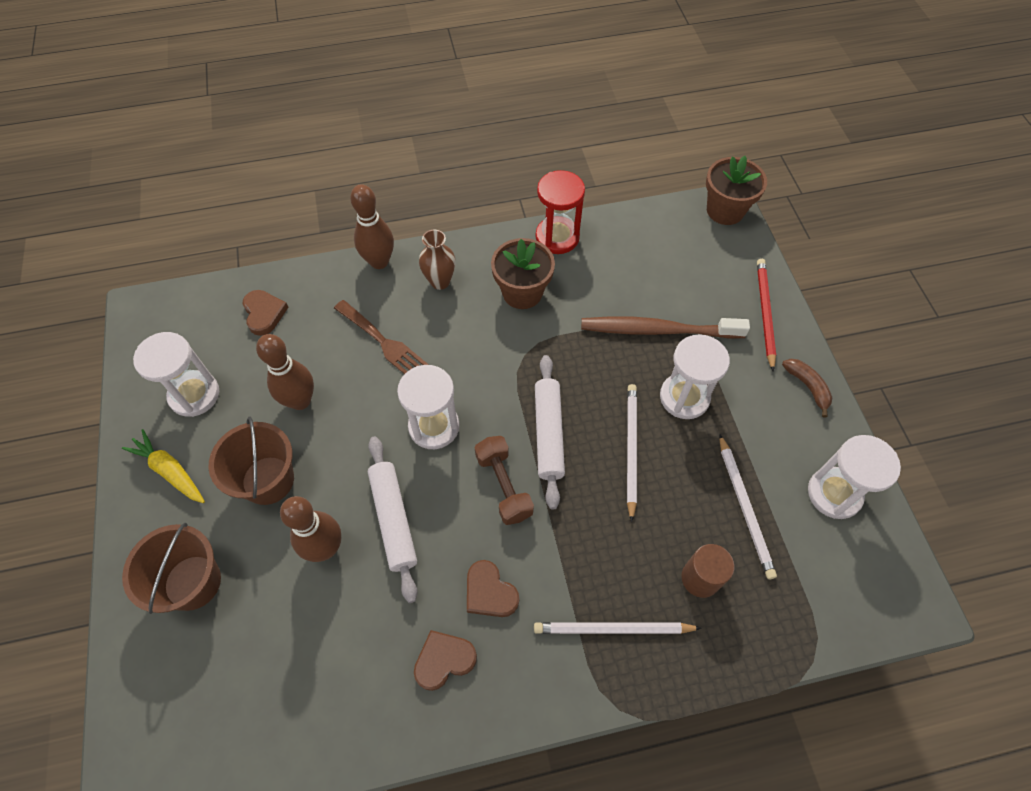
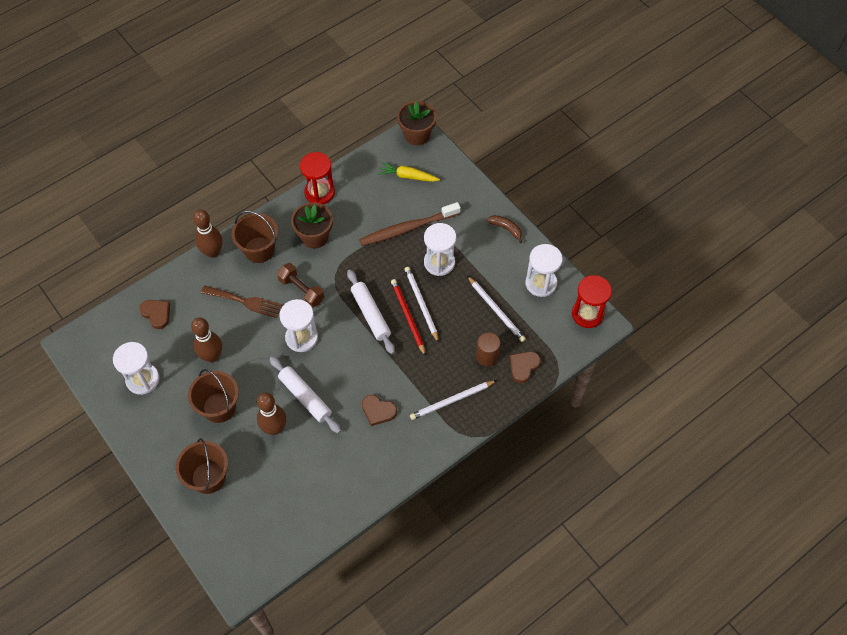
camera: 25 degrees left, 0 degrees up
yellow carrot [122,429,205,503] -> yellow carrot moved to [378,162,440,182]
brown heart [414,630,477,691] -> brown heart moved to [510,351,541,383]
brown vase [419,230,456,290] -> brown bucket [232,211,278,263]
brown dumbbell [475,436,534,525] -> brown dumbbell moved to [277,263,324,308]
red pencil [757,259,776,372] -> red pencil moved to [391,279,426,356]
none -> red hourglass [572,275,612,328]

